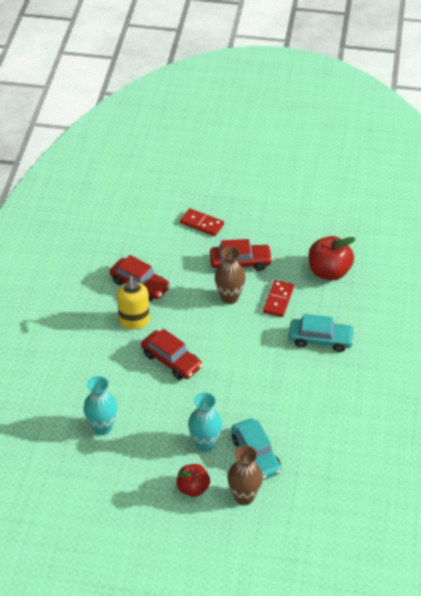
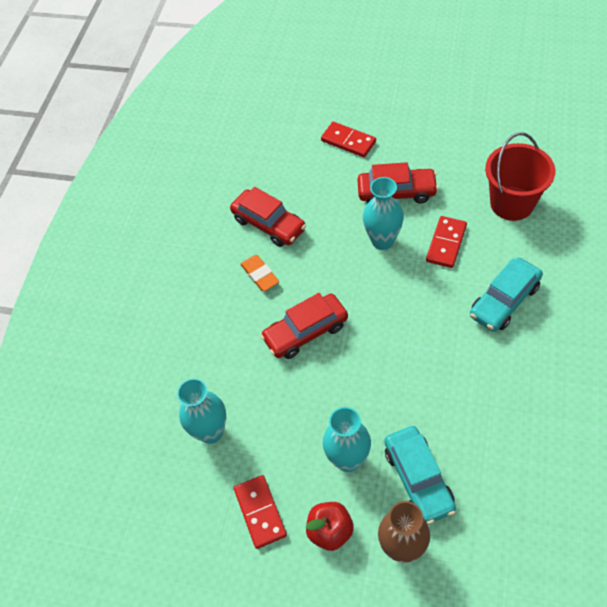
camera: 10 degrees right, 10 degrees up
yellow soap dispenser [117,276,150,329] -> orange eraser [240,255,279,291]
red car [141,329,203,380] -> red car turned 105 degrees clockwise [260,293,348,359]
brown vase [215,246,246,304] -> turquoise vase [363,177,404,250]
turquoise car [289,314,355,352] -> turquoise car turned 120 degrees clockwise [470,257,543,332]
red apple [309,236,356,281] -> red bucket [485,132,555,221]
none -> red domino [234,475,287,549]

